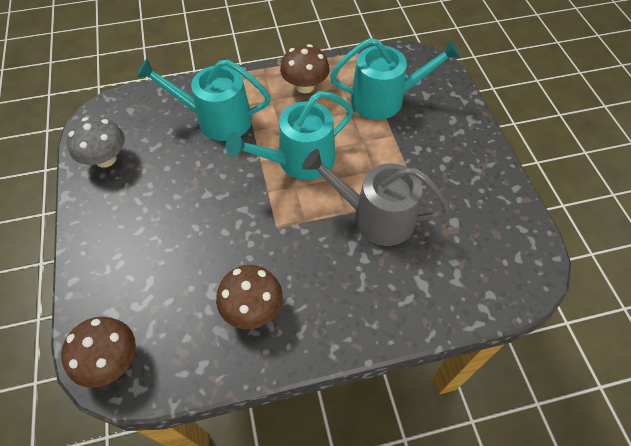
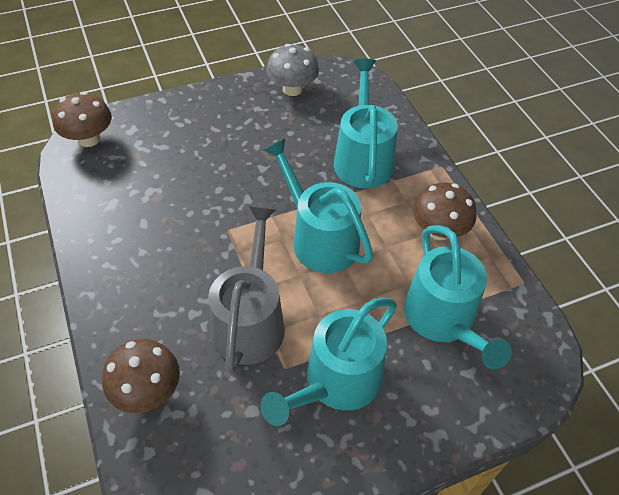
camera: 80 degrees right, 5 degrees down
brown mushroom [216,265,283,329] -> brown mushroom moved to [102,339,180,413]
none -> turquoise watering can [260,298,397,426]

